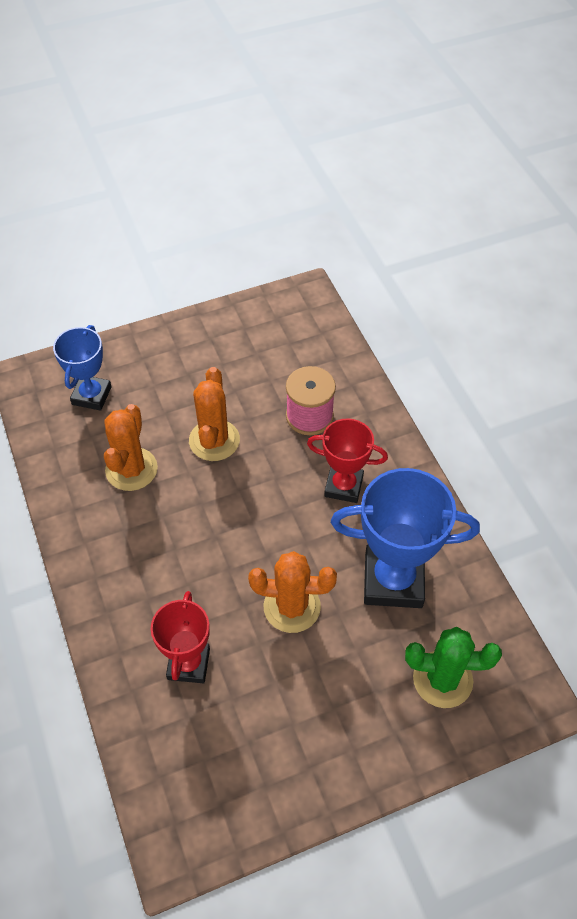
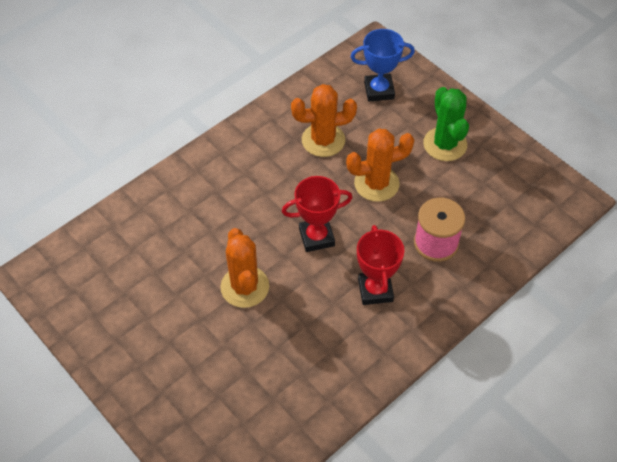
camera: 70 degrees right, 0 degrees up
red trophy [151,591,210,683] -> red trophy moved to [282,176,353,252]
blue trophy [331,468,480,608] -> none
green cactus [405,627,502,708] -> green cactus moved to [423,87,469,161]

